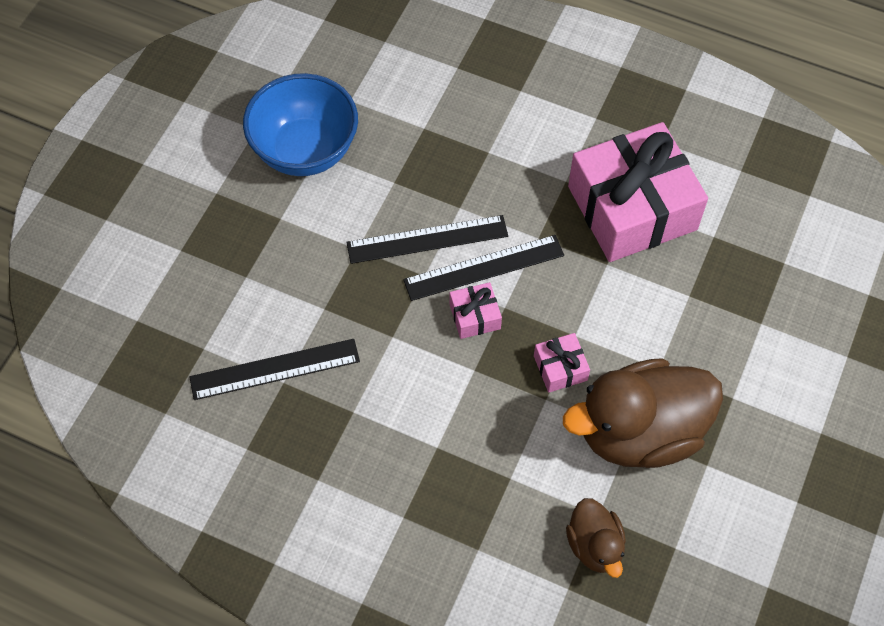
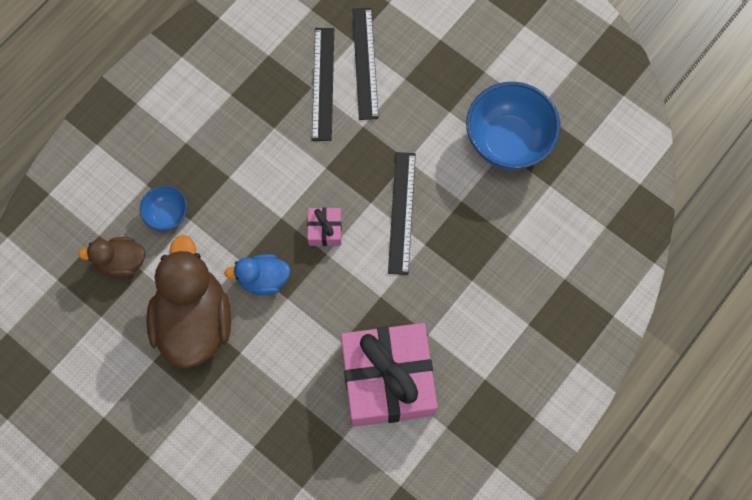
camera: 105 degrees right, 10 degrees up
black ruler [403,235,564,301] -> black ruler moved to [352,8,379,120]
pink gift [534,333,590,393] -> blue duck [224,254,290,295]
none -> blue bowl [140,186,187,231]

